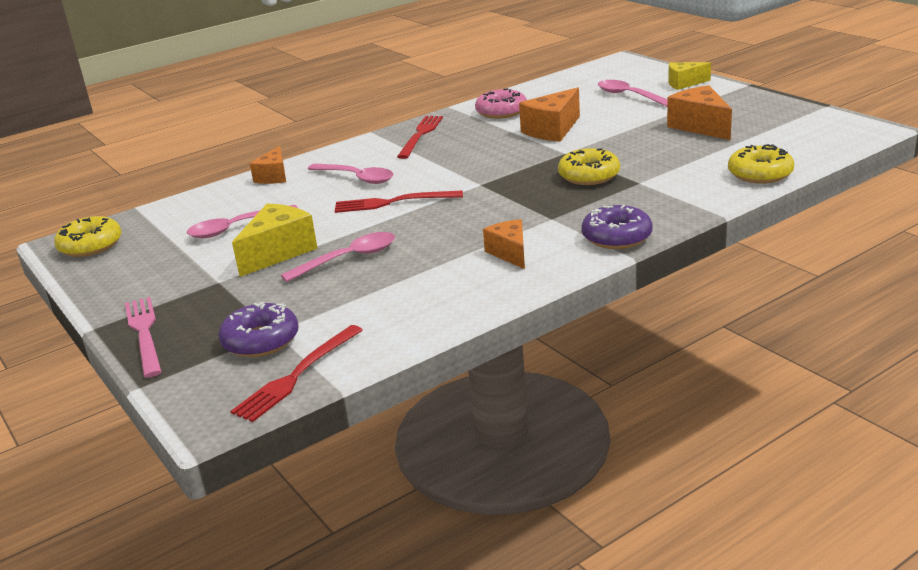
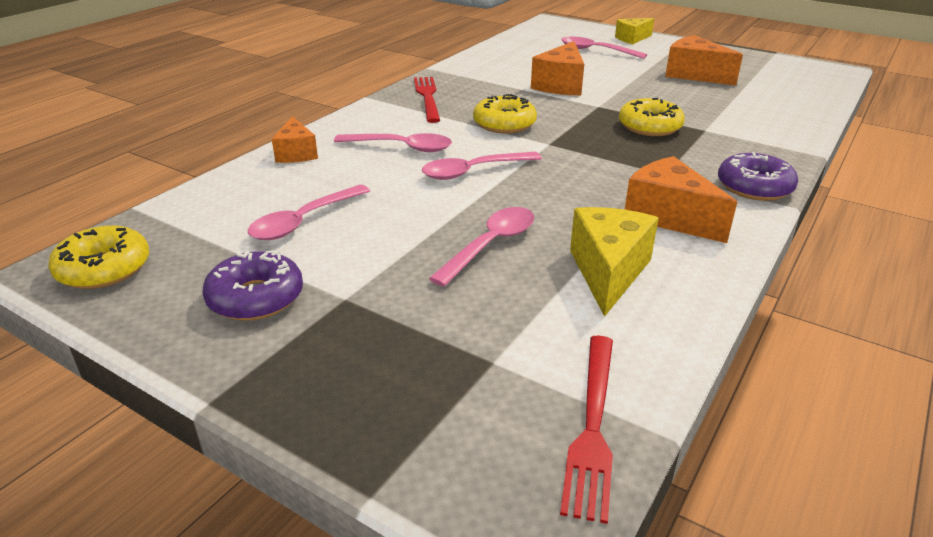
camera: 25 degrees left, 5 degrees up
pink fork [125,297,162,378] -> none
purple donut [218,302,299,357] -> purple donut moved to [202,250,303,321]
yellow cheese [232,204,318,277] -> yellow cheese moved to [570,207,659,317]
red fork [335,190,463,213] -> pink spoon [422,152,542,180]
pink donut [475,88,527,119] -> none
orange cheese [483,219,525,269] -> orange cheese [625,156,737,243], size x1.54
yellow donut [728,144,794,184] -> yellow donut moved to [473,94,537,133]

